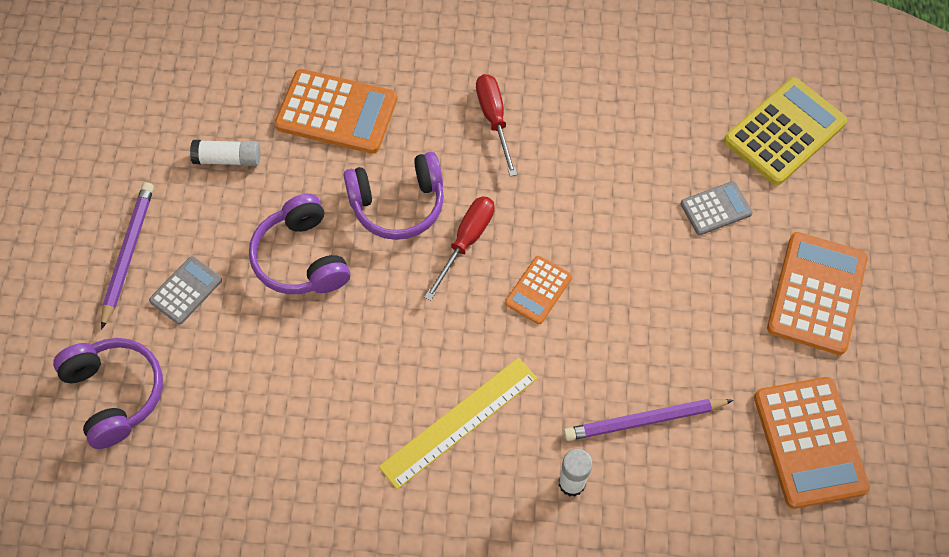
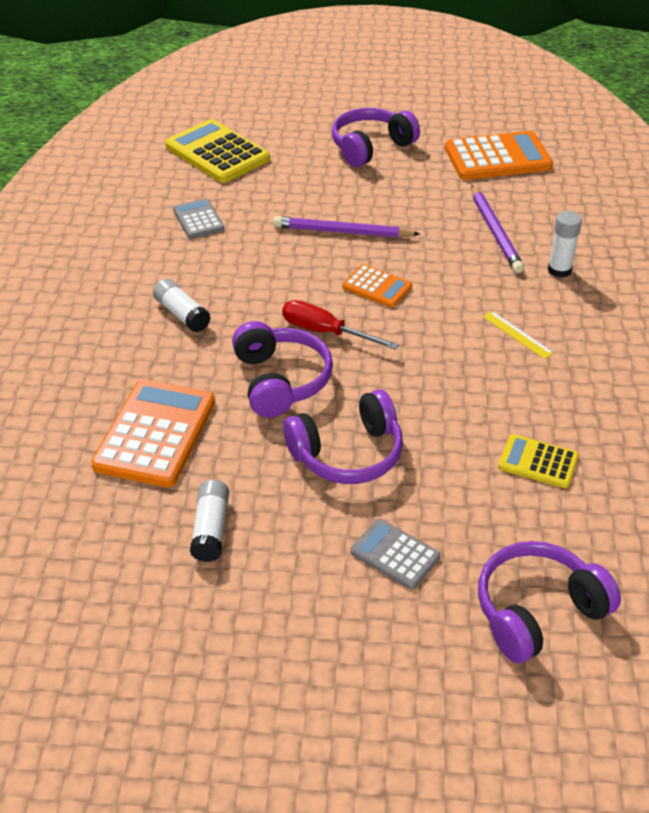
camera: 90 degrees left, 20 degrees down
purple pencil [101,182,154,330] -> purple pencil moved to [273,216,420,238]
yellow ruler [379,357,537,489] -> yellow ruler [483,311,554,359], size x0.49
red screwdriver [476,74,517,177] -> white glue stick [153,279,211,333]
grey calculator [681,181,753,235] -> grey calculator moved to [173,198,225,239]
orange calculator [767,232,868,355] -> purple headphones [332,108,420,167]
none -> yellow calculator [498,434,579,488]

